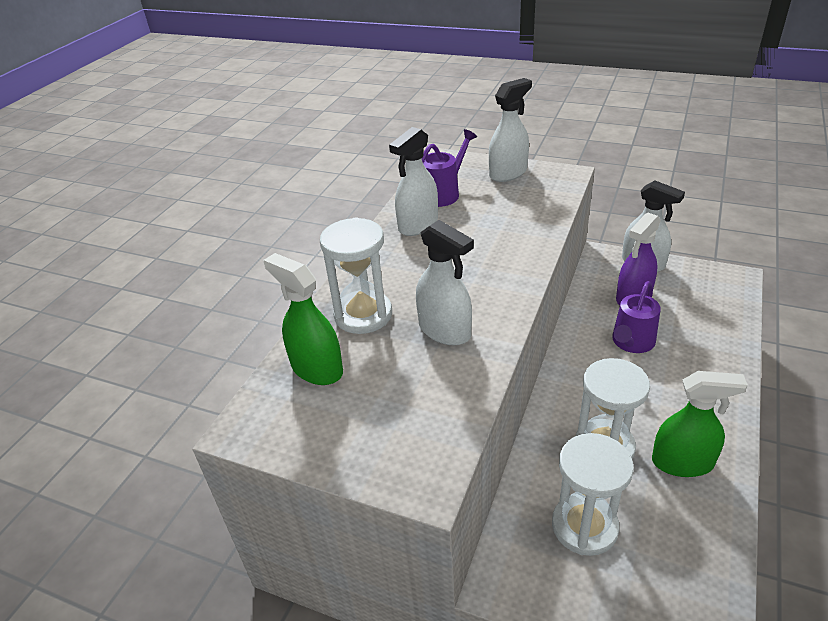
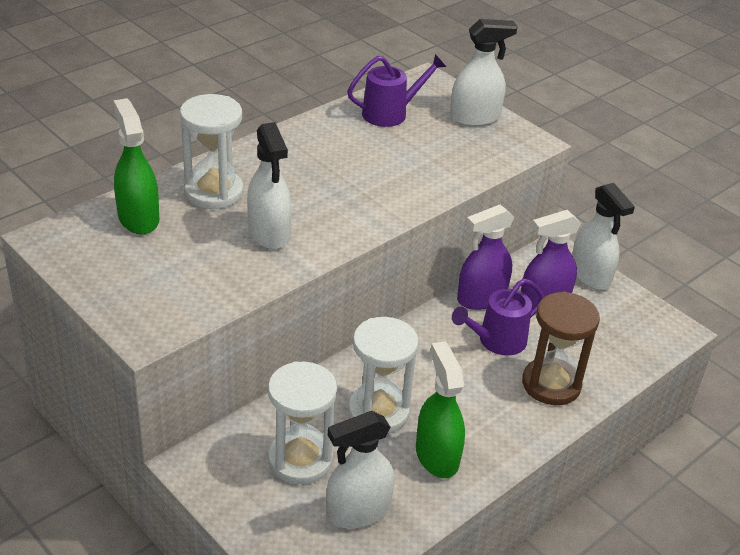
camera: 20 degrees right, 0 degrees up
white spray bottle [389,127,438,236] -> white spray bottle moved to [326,411,395,529]
green spray bottle [652,371,748,477] -> green spray bottle turned 135 degrees counterclockwise [416,341,465,478]
none -> purple spray bottle [457,205,515,310]
none -> brown hourglass [522,292,600,405]

